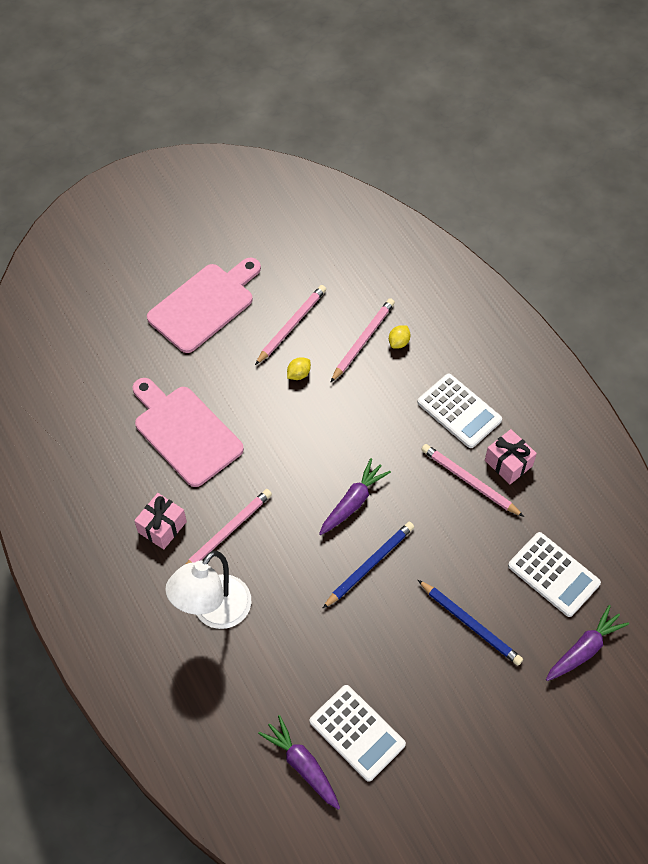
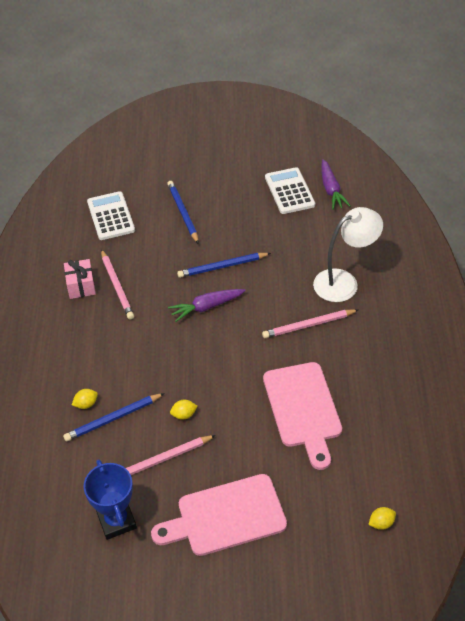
camera: 150 degrees left, 10 degrees down
pink gift [134,493,187,549] -> none
pink pencil [330,298,395,383] -> blue pencil [63,393,165,442]
white calculator [417,374,502,448] -> none
purple carrot [546,605,629,681] -> none
none -> blue trophy [84,459,137,540]
none -> yellow lemon [368,507,396,530]

